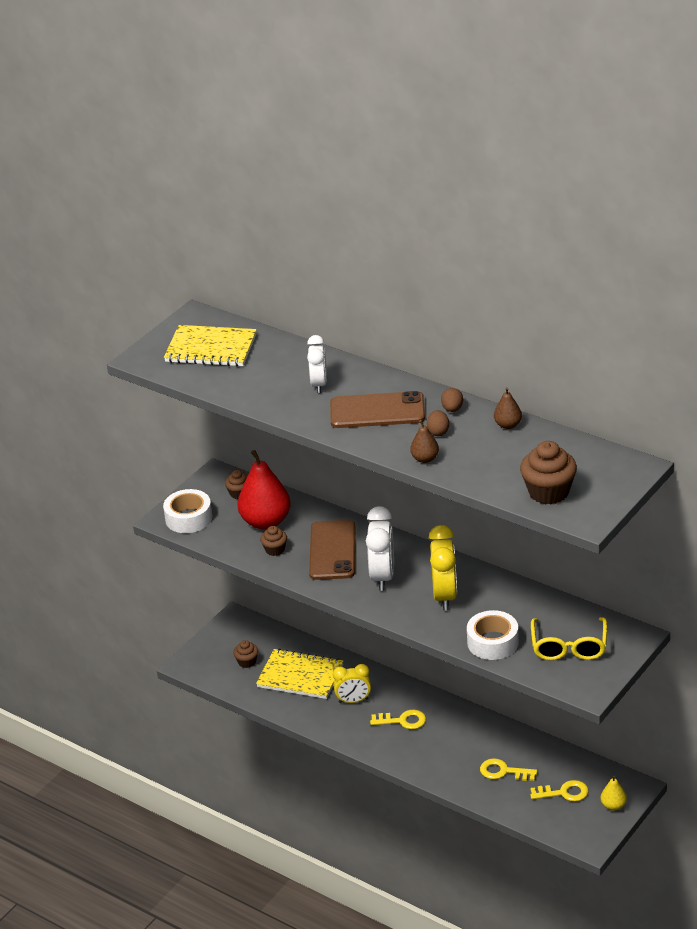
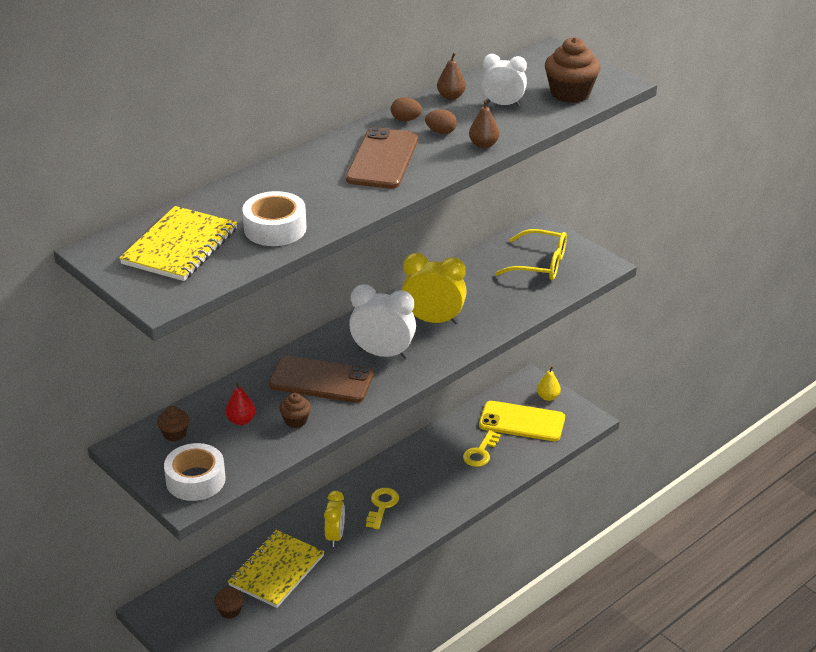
camera: 80 degrees left, 0 degrees up
red pear [237,450,291,530] -> red pear [226,383,256,425], size x0.48
white clock [307,335,327,393] -> white clock moved to [482,54,527,107]
white tape [467,610,519,660] -> white tape moved to [242,191,307,246]
yellow key [530,780,588,802] -> yellow phone [479,401,565,441]

